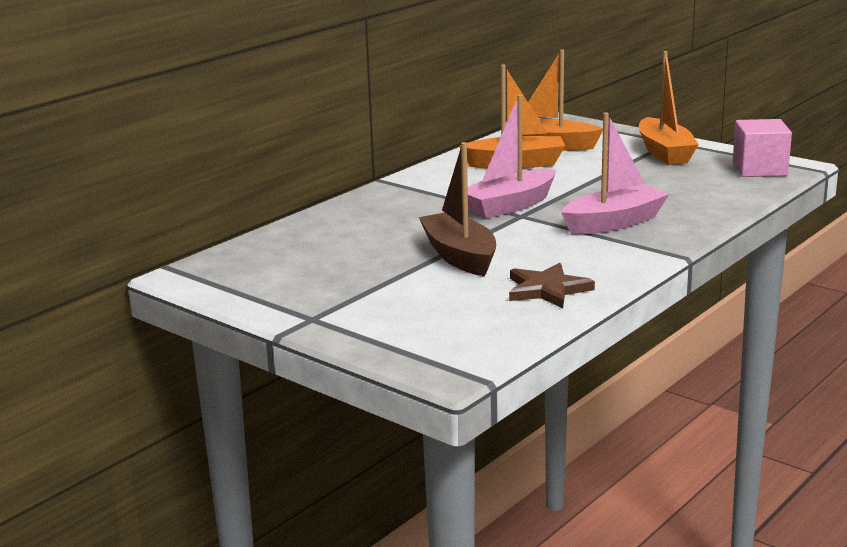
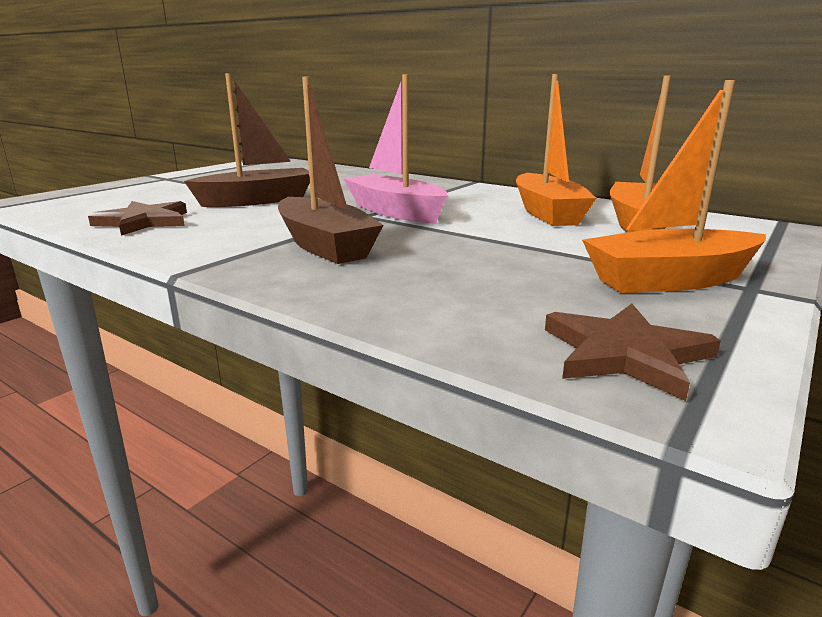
camera: 85 degrees right, 0 degrees up
pink boat [561,112,669,234] -> brown boat [278,77,383,264]
pink cube [733,119,792,177] -> brown star [545,304,721,401]

